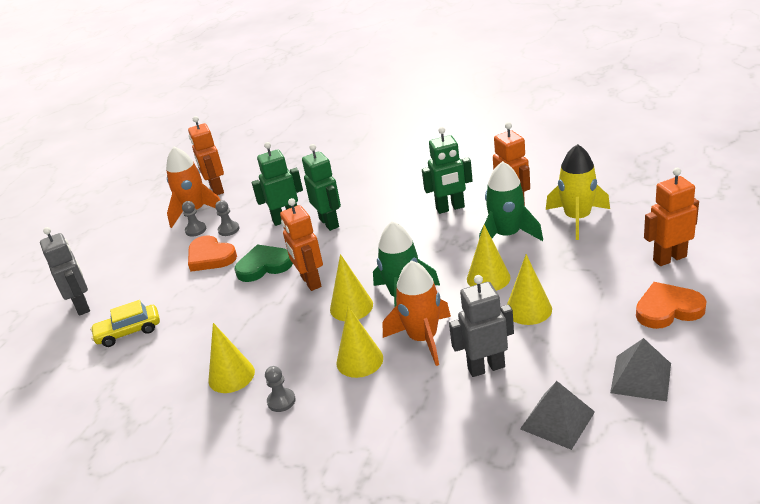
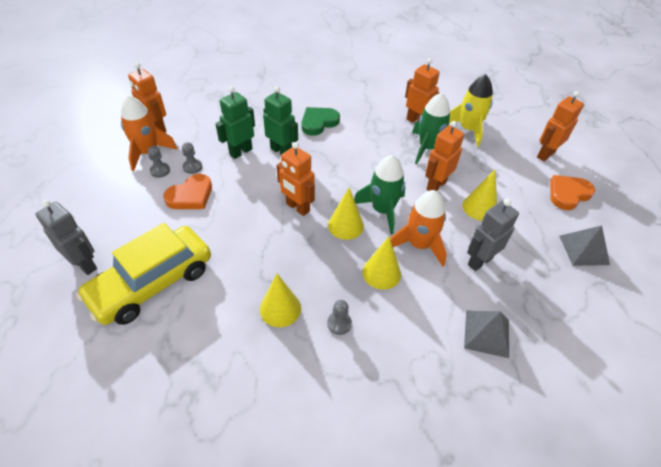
camera: 30 degrees left, 15 degrees up
yellow car [90,300,160,347] -> yellow car [76,223,211,325], size x1.97
orange heart [188,235,237,272] -> orange heart turned 60 degrees counterclockwise [163,174,212,209]
green heart [235,244,293,282] -> green heart moved to [301,107,340,136]
green robot [422,127,473,214] -> none
yellow cone [467,225,510,291] -> orange robot [425,121,465,191]
grey pyramid [520,381,595,450] -> grey pyramid moved to [464,311,509,358]

